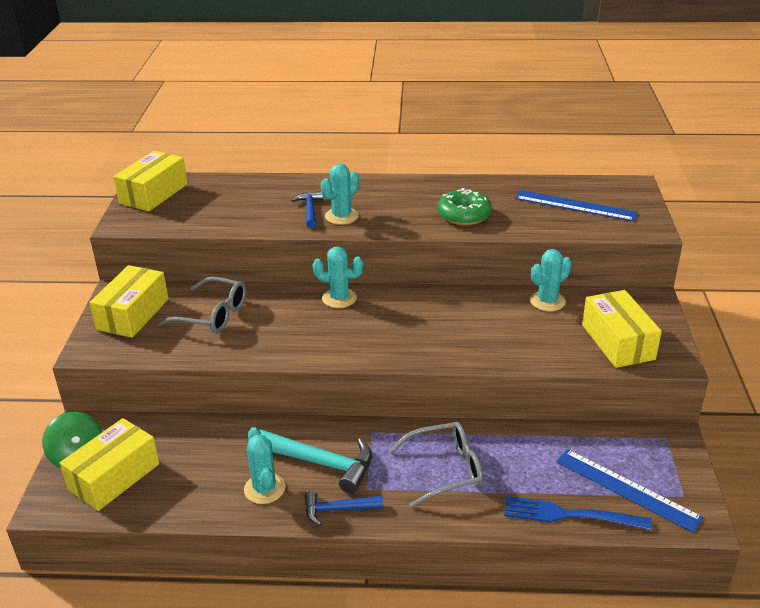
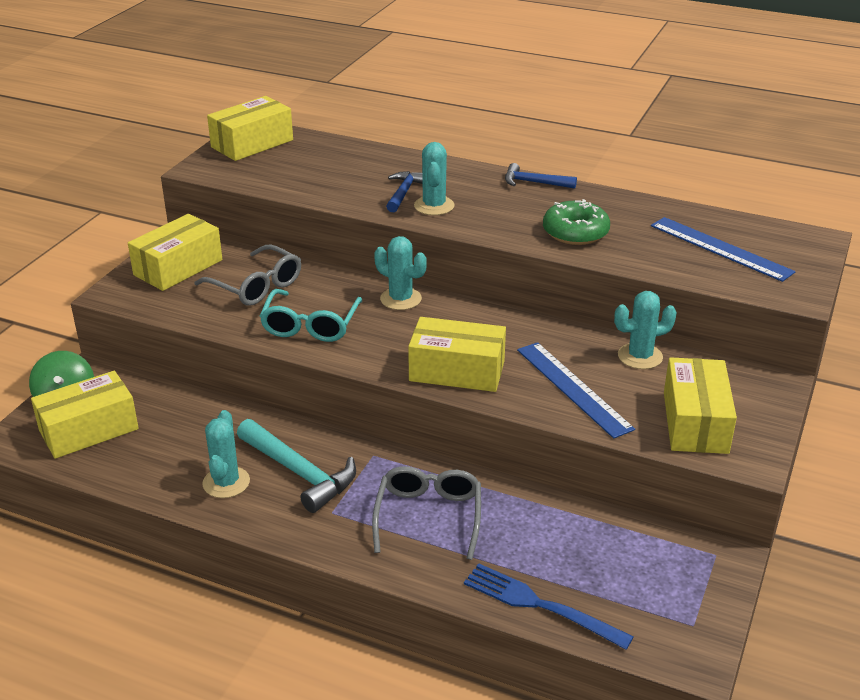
camera: 20 degrees right, 0 degrees up
blue hammer [305,491,383,526] -> blue hammer moved to [505,163,577,189]
turquoise cactus [321,163,359,225] -> turquoise cactus turned 60 degrees counterclockwise [414,142,454,215]
grey glasses [389,422,483,508] -> grey glasses turned 90 degrees counterclockwise [372,466,481,560]
blue ruler [556,449,703,532] -> blue ruler moved to [517,342,635,439]
none -> turquoise glasses [260,289,362,342]
none -> yellow box [408,317,506,392]

